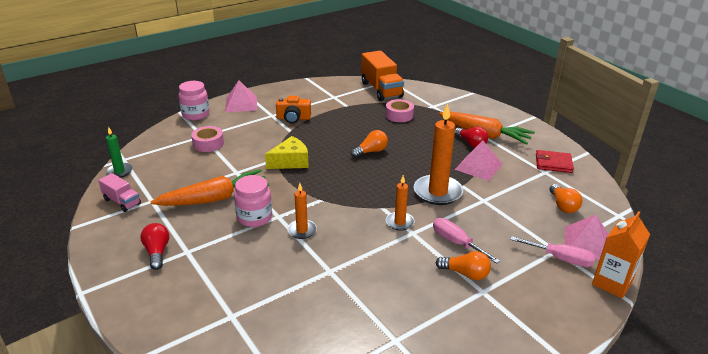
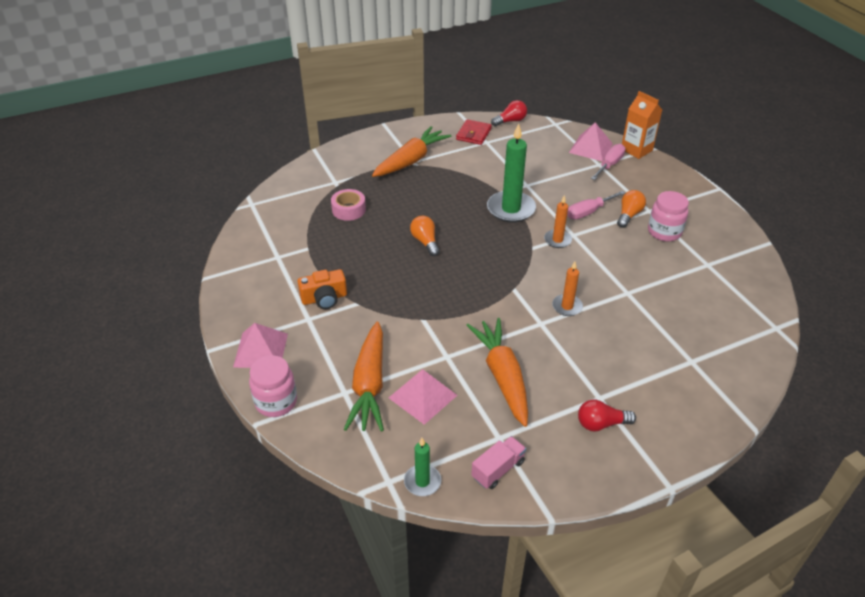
camera: 80 degrees left, 10 degrees up
pink tape [191,126,224,152] -> orange carrot [344,322,384,432]
pink jar [234,175,272,227] -> pink jar moved to [648,191,689,241]
yellow cheese [265,136,309,169] -> none
orange camera [276,96,311,124] -> orange camera turned 60 degrees clockwise [297,269,347,309]
orange truck [361,51,404,101] -> none
orange candle [414,103,463,205] -> green candle [487,123,536,222]
red light bulb [455,127,488,148] -> red light bulb moved to [491,100,527,126]
pink pyramid [455,140,502,181] -> pink pyramid moved to [389,369,457,425]
orange light bulb [549,184,582,213] -> none

